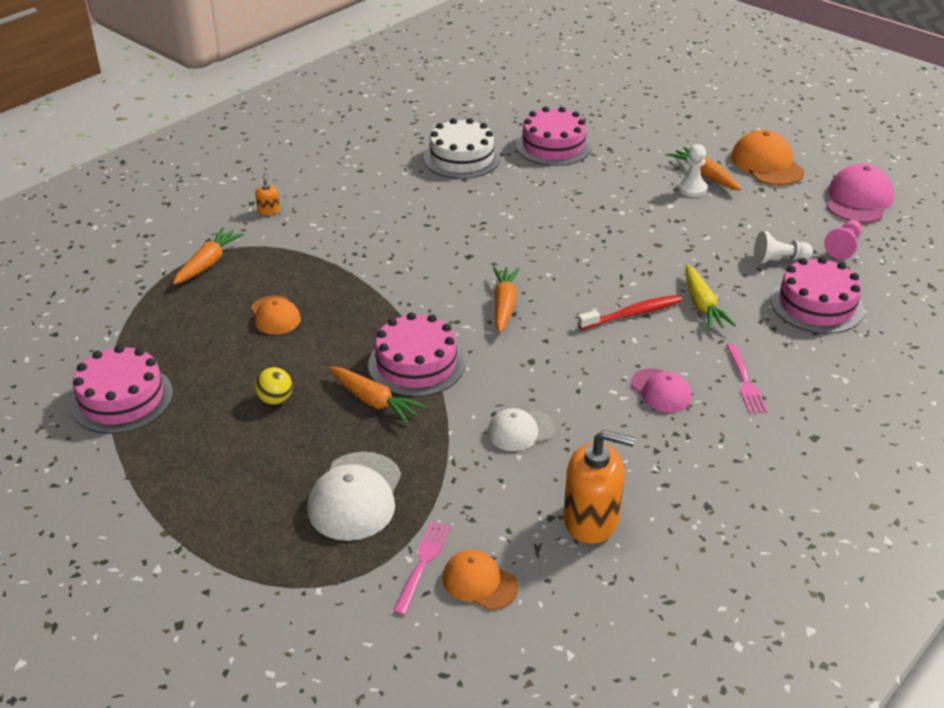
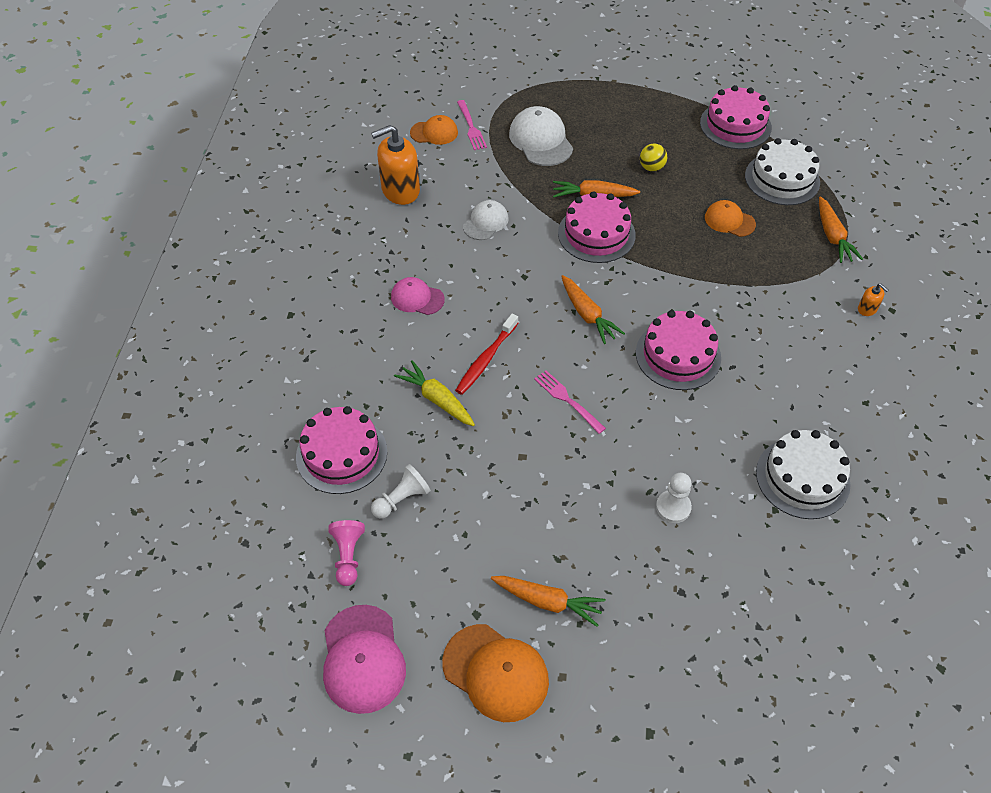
camera: 145 degrees right, 15 degrees up
pink cake [516,107,591,166] -> pink cake moved to [636,310,721,390]
white pawn [677,144,708,197] -> white pawn moved to [656,473,692,523]
pink fork [726,343,768,414] -> pink fork moved to [534,370,606,434]
none -> white cake [745,138,820,205]

